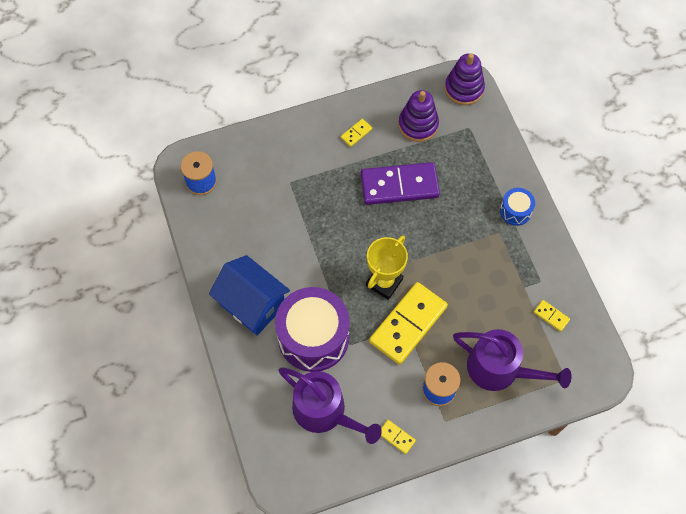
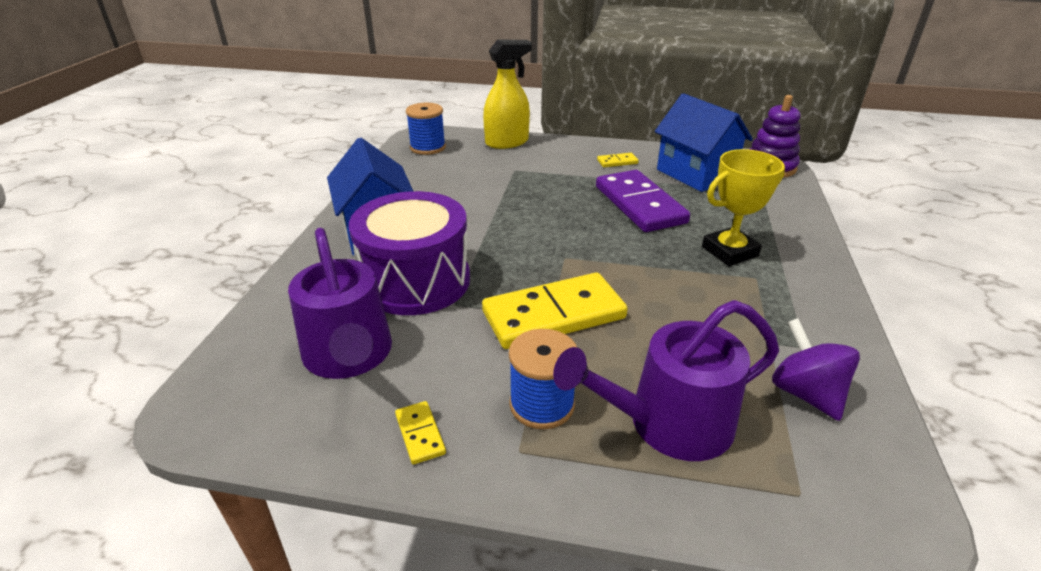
camera: 30 degrees right, 30 degrees down
purple domino [361,162,440,205] -> purple domino turned 45 degrees clockwise [596,170,690,232]
yellow trophy [366,235,408,300] -> yellow trophy moved to [702,149,785,266]
purple stacking toy [398,90,439,142] -> blue house [655,93,753,192]
purple watering can [453,329,572,391] -> purple watering can turned 105 degrees clockwise [553,300,779,461]
blue drum [500,188,535,226] -> none
yellow domino [534,300,570,332] -> purple spinning top [772,318,860,421]
none -> yellow spray bottle [483,40,532,149]

